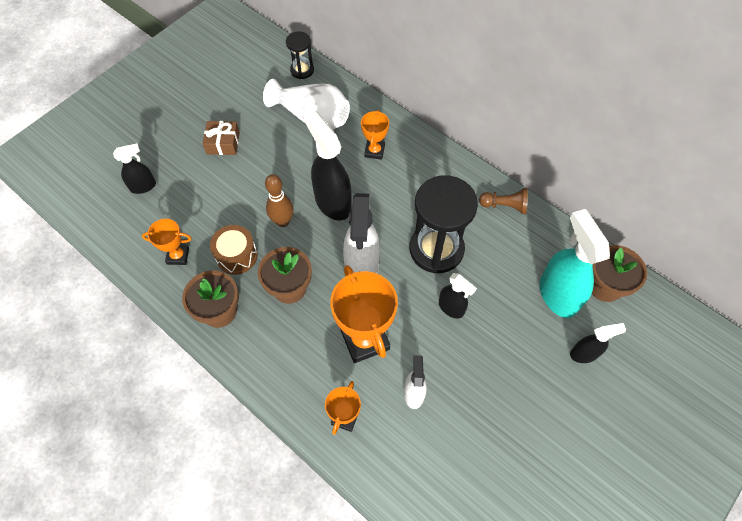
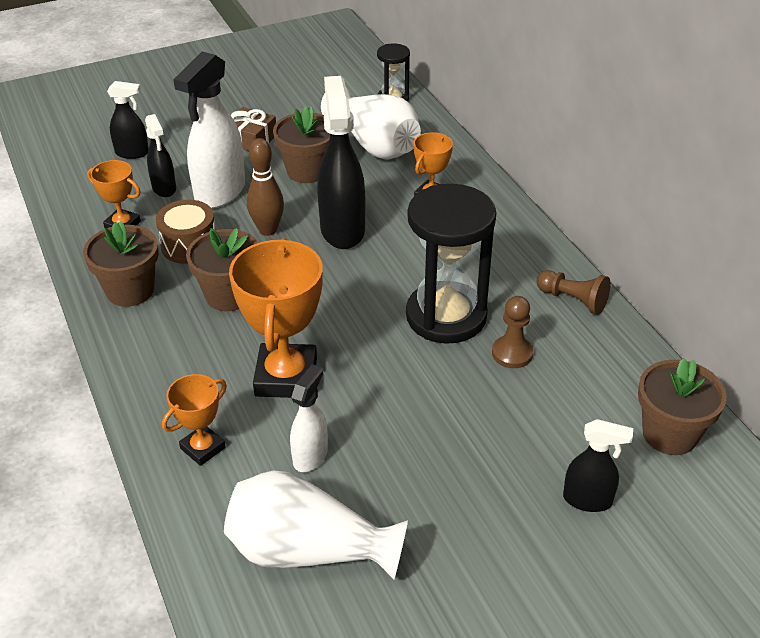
camera: 25 degrees right, 20 degrees down
white spray bottle [343,193,380,274] -> white spray bottle moved to [173,51,245,209]
black spray bottle [439,273,477,318] -> black spray bottle moved to [145,114,176,197]
turquoise spray bottle [540,209,610,318] -> none
none -> white vase [224,470,408,579]
none -> brown flower pot [273,107,330,183]
none -> brown pawn [492,296,533,368]

